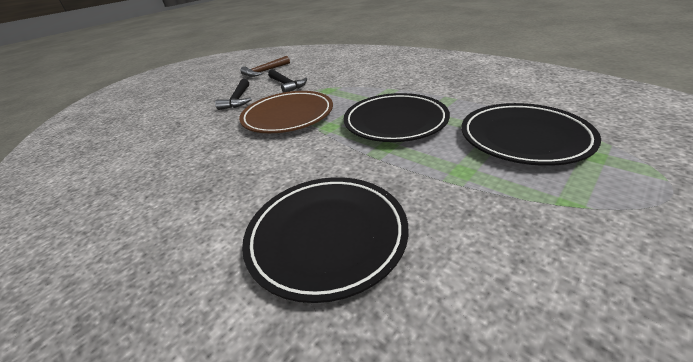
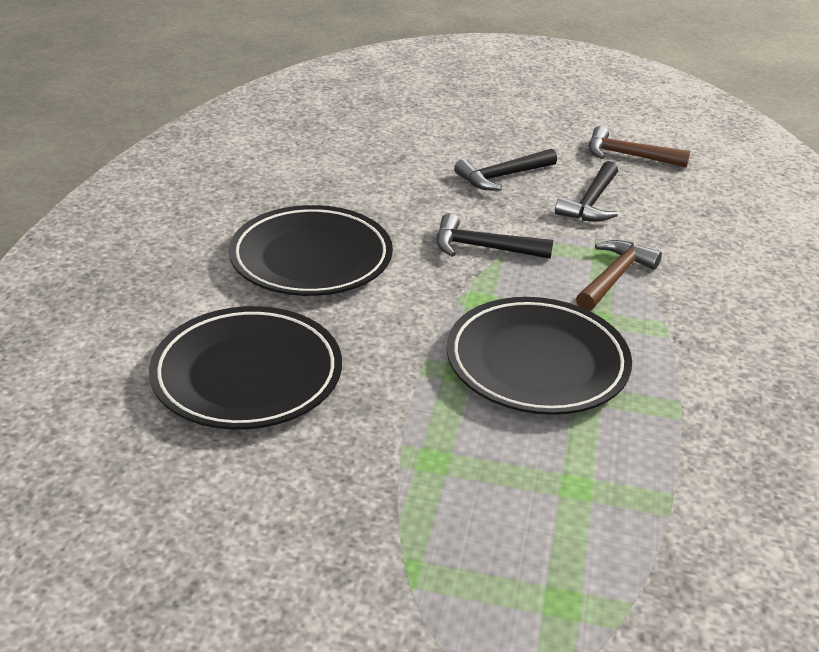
camera: 55 degrees right, 0 degrees up
brown plate [239,91,333,133] -> black hammer [436,213,553,259]
black plate [462,103,601,166] -> black plate moved to [229,205,393,296]
none -> brown hammer [576,240,662,311]

